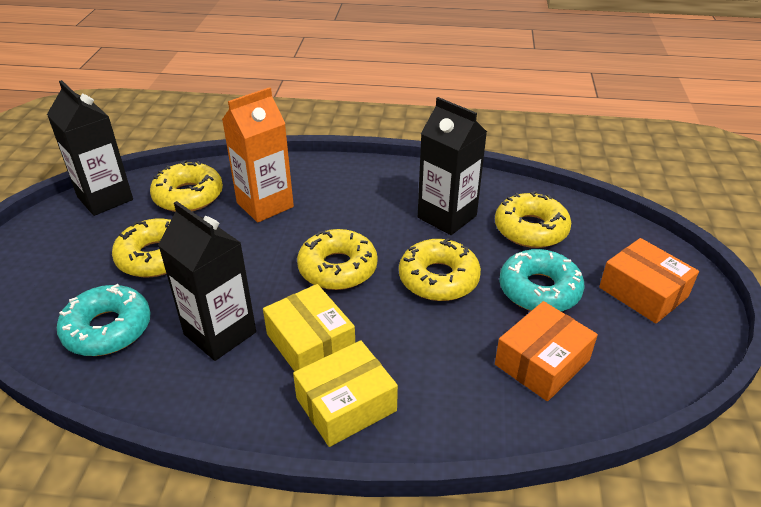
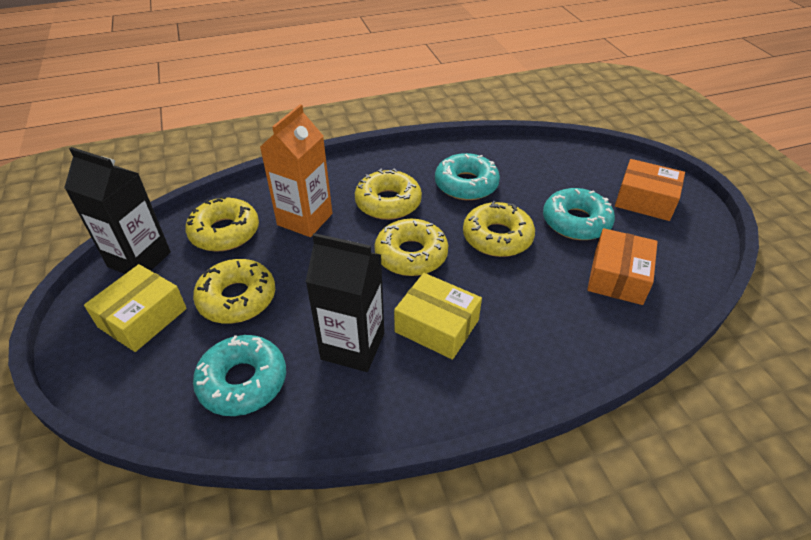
camera: 25 degrees left, 5 degrees up
yellow box [293,340,398,447] -> yellow box moved to [84,264,187,352]
black carton [418,97,487,235] -> turquoise donut [435,153,500,200]
yellow donut [495,191,571,248] -> yellow donut moved to [355,169,422,220]

